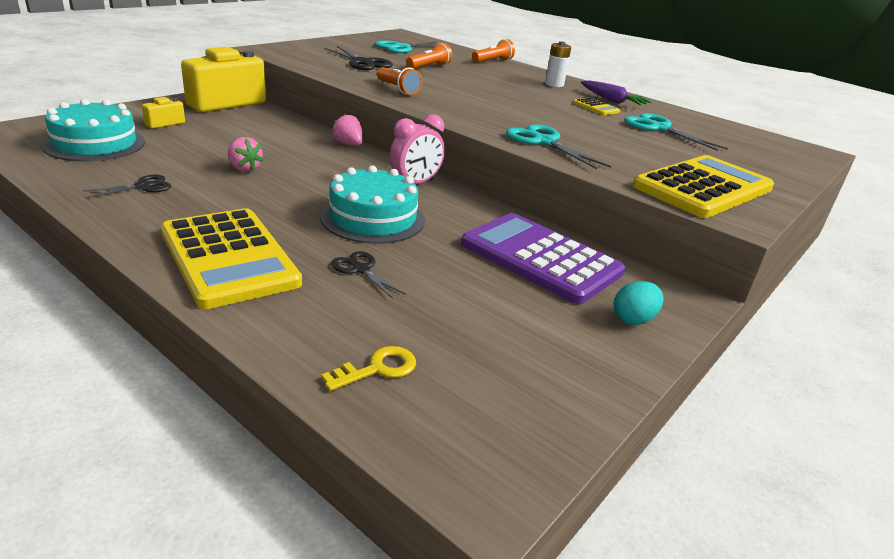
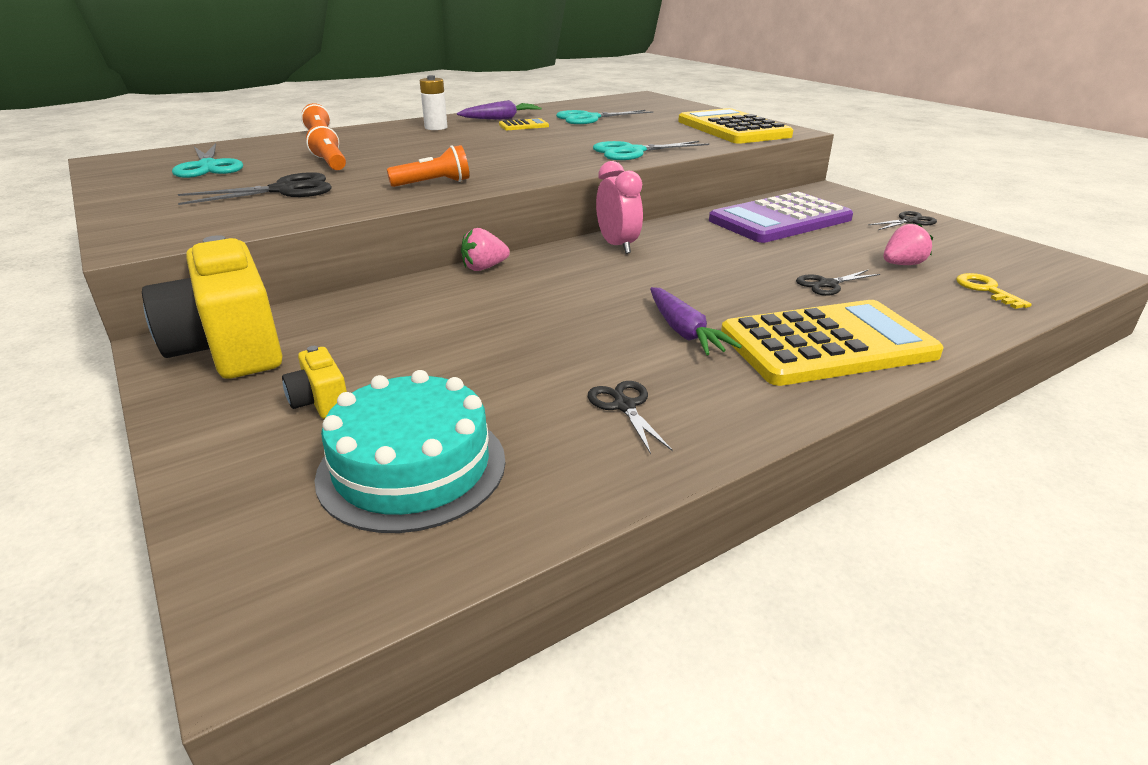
camera: 70 degrees left, 0 degrees up
pink strawberry [228,137,264,172] -> pink strawberry moved to [883,223,933,265]
turquoise cake [320,165,425,244] -> none
turquoise egg [613,281,664,325] -> none
none -> purple carrot [650,287,742,355]
none -> black scissors [868,211,937,230]

